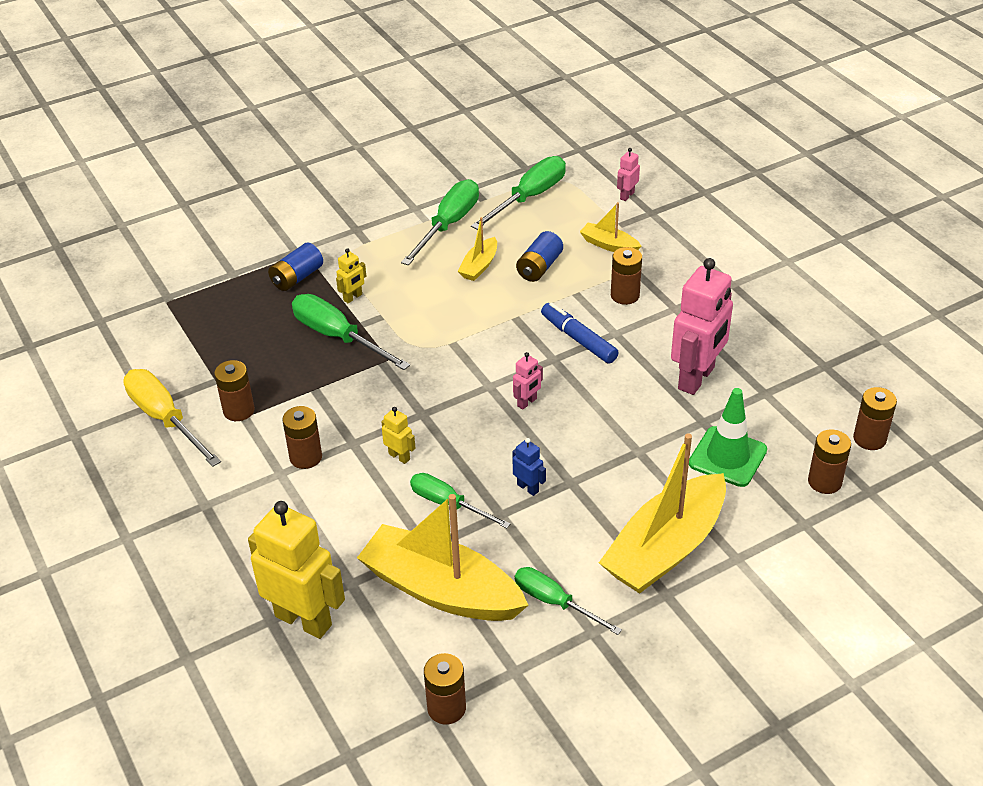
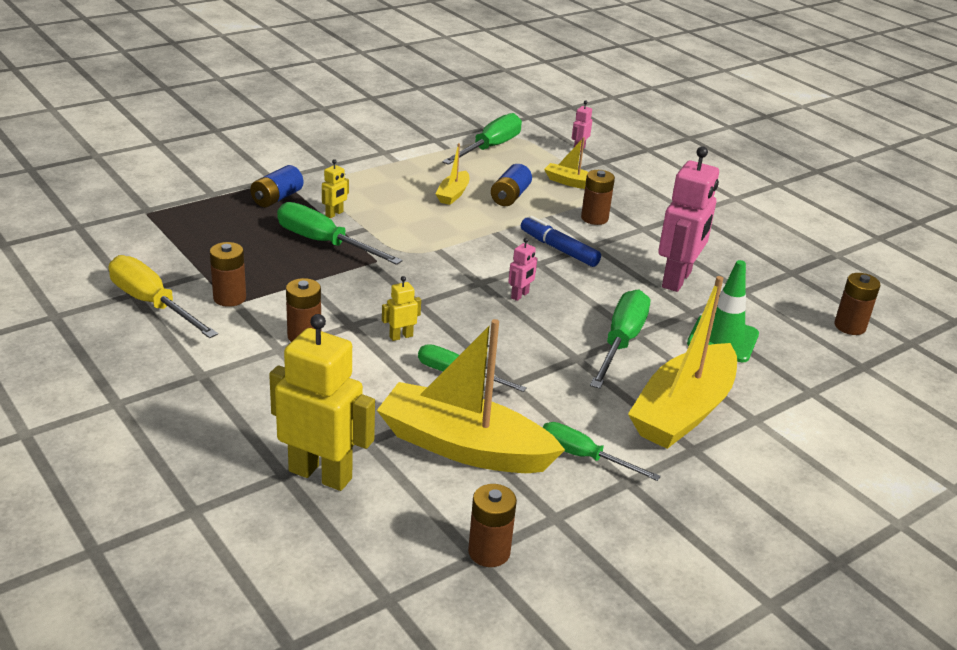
camera: 10 degrees left, 10 degrees down
yellow robot [381,407,415,464] -> yellow robot turned 60 degrees counterclockwise [382,276,421,341]
green screwdriver [401,179,479,265] -> green screwdriver moved to [590,290,650,389]
blue robot [512,438,546,496] -> none
brown battery [808,430,851,494] -> none

